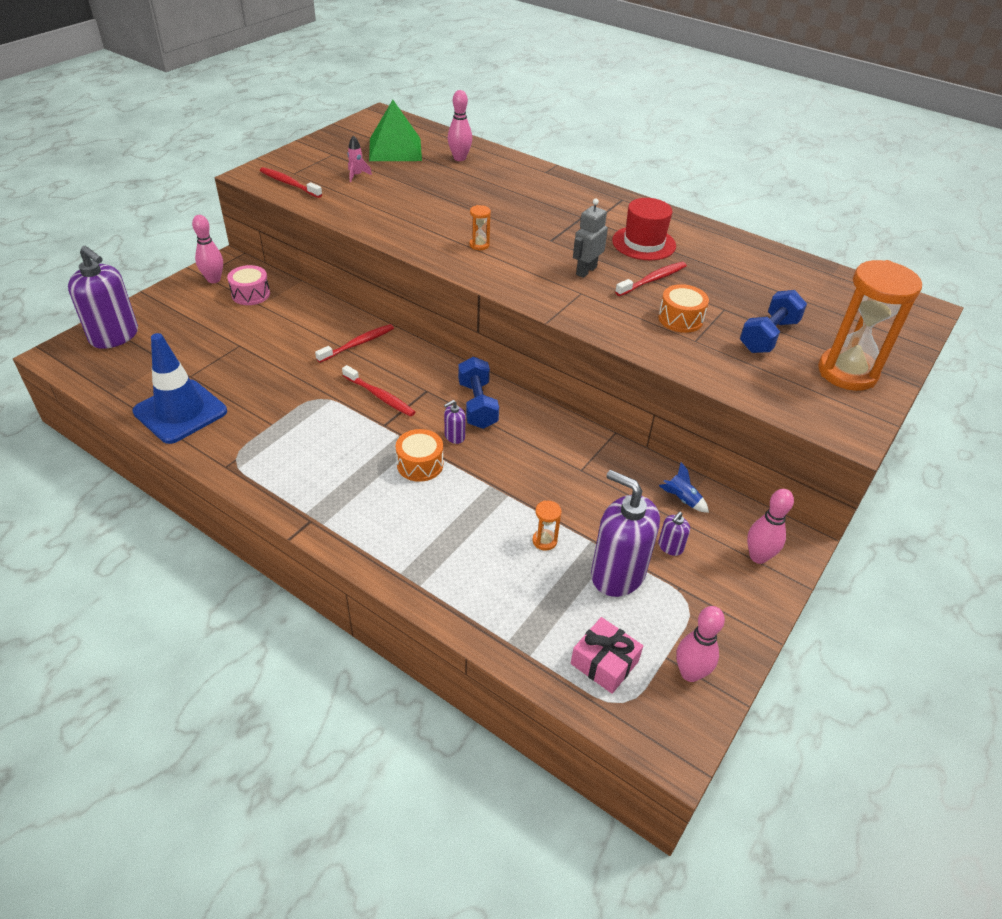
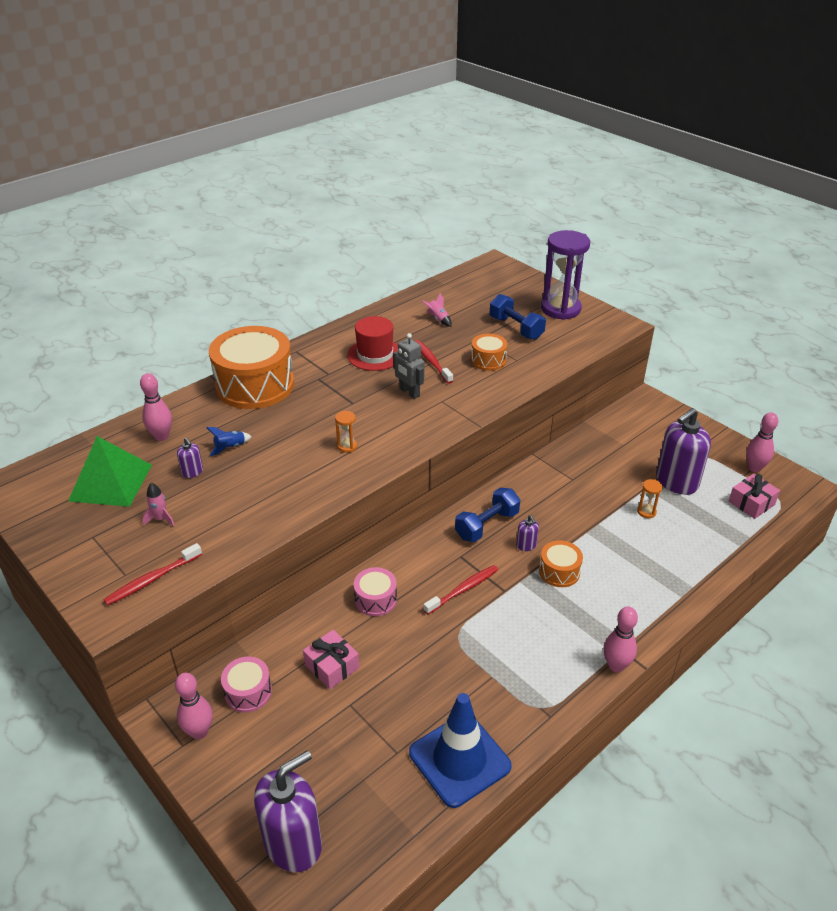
camera: 75 degrees left, 5 degrees down
red toothbrush [315,324,394,363] -> pink drum [354,567,397,616]
blue dumbbell [458,357,499,429] -> blue dumbbell turned 45 degrees counterclockwise [455,487,520,542]
purple soap dispenser [658,512,690,556] -> purple soap dispenser moved to [177,438,203,478]
blue rocket [659,462,709,513] -> blue rocket moved to [206,427,252,456]
pink bowling pin [747,489,794,564] -> pink bowling pin moved to [604,606,638,672]
orange hourglass [818,260,922,391] -> purple hourglass [541,230,590,320]
none -> orange drum [209,326,294,409]
none -> pink gift [303,630,360,689]
none -> pink rocket [422,293,452,327]

